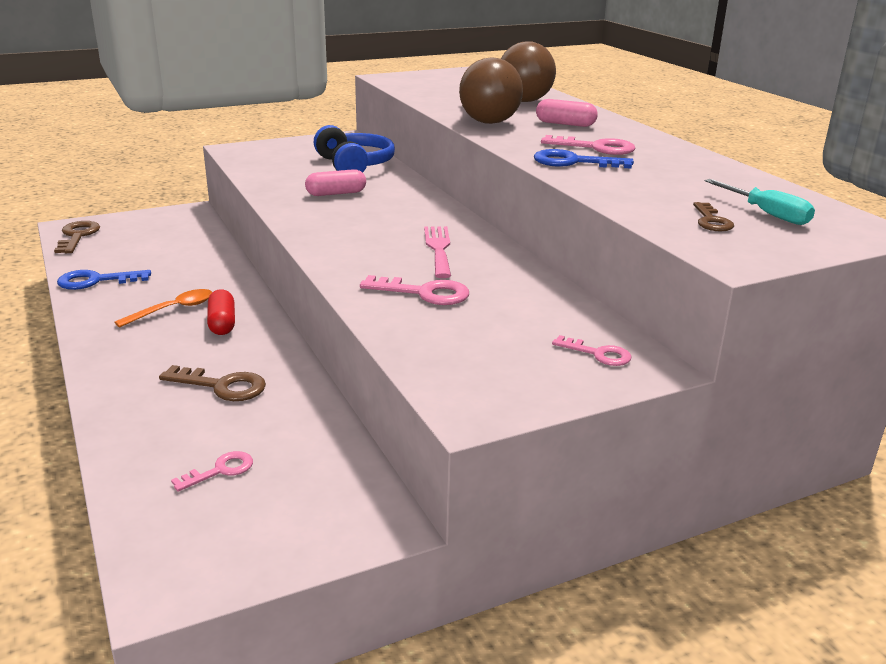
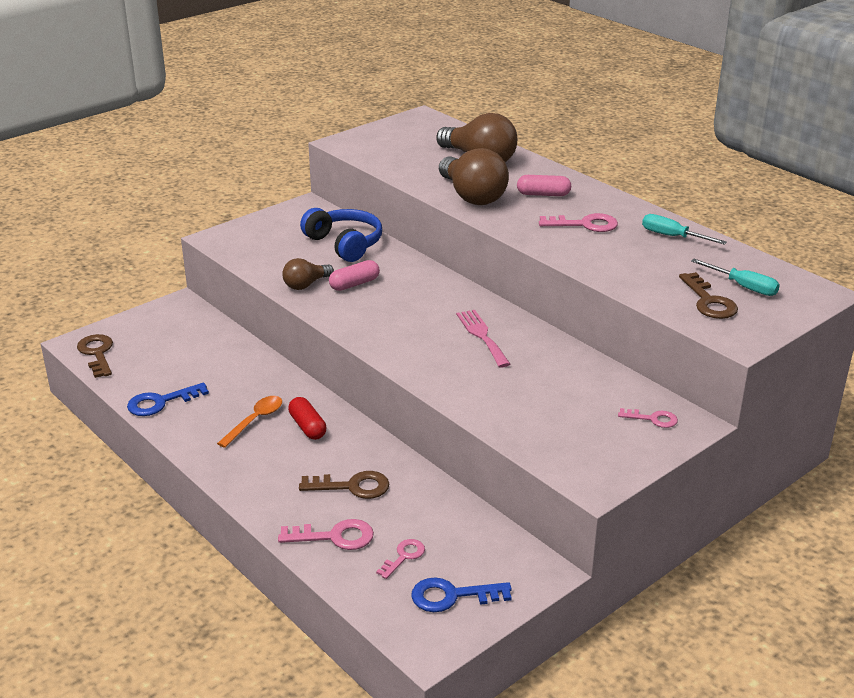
camera: 15 degrees left, 5 degrees up
pink key [360,275,469,305] -> pink key moved to [278,519,374,550]
blue key [534,149,634,169] -> blue key moved to [411,577,512,612]
brown key [693,202,734,231] -> brown key [679,272,738,319], size x1.56
none -> brown light bulb [282,258,334,290]
none -> turquoise screwdriver [642,214,727,245]

